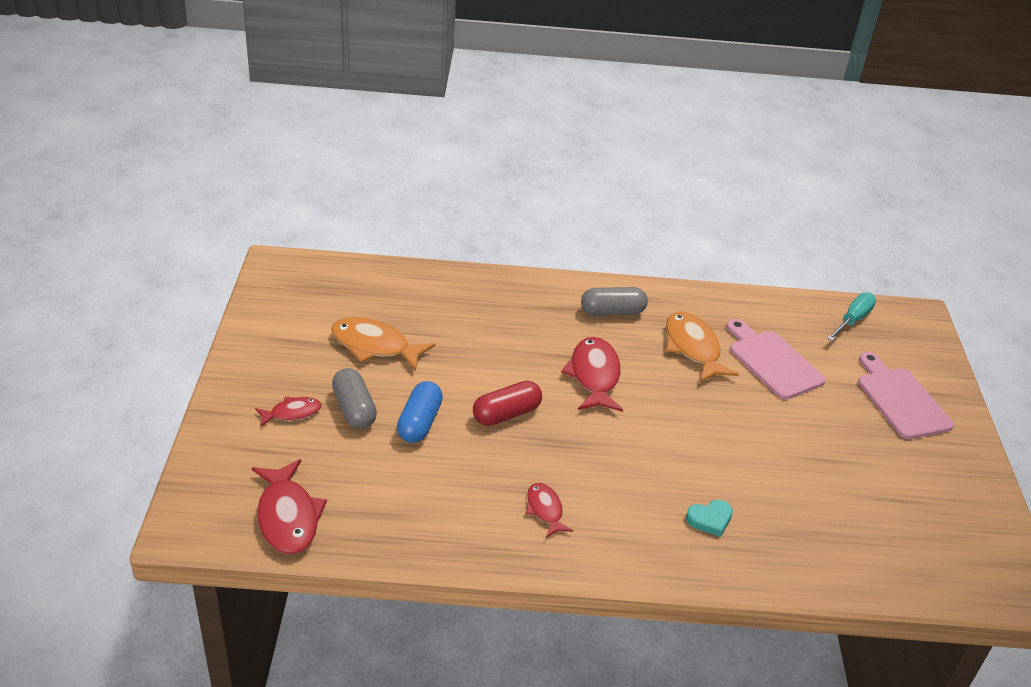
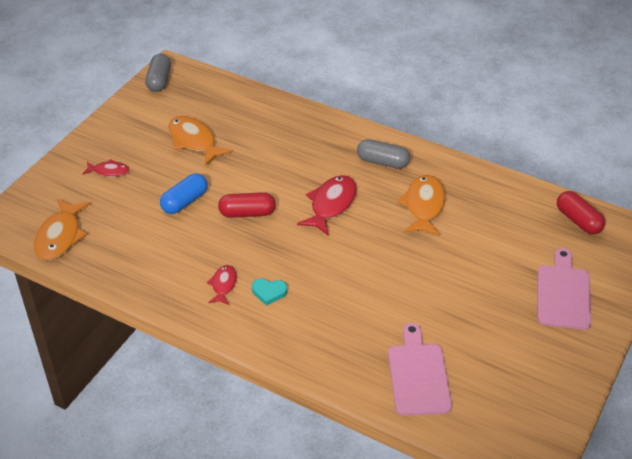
camera: 30 degrees right, 5 degrees up
red fish [252,459,327,554] -> orange fish [34,198,90,260]
grey capsule [332,368,377,429] -> grey capsule moved to [145,54,171,92]
turquoise heart [686,500,733,537] -> turquoise heart moved to [252,278,287,306]
pink cutting board [727,319,826,399] -> pink cutting board moved to [388,323,452,416]
turquoise screwdriver [827,293,876,341] -> red capsule [557,191,605,235]

